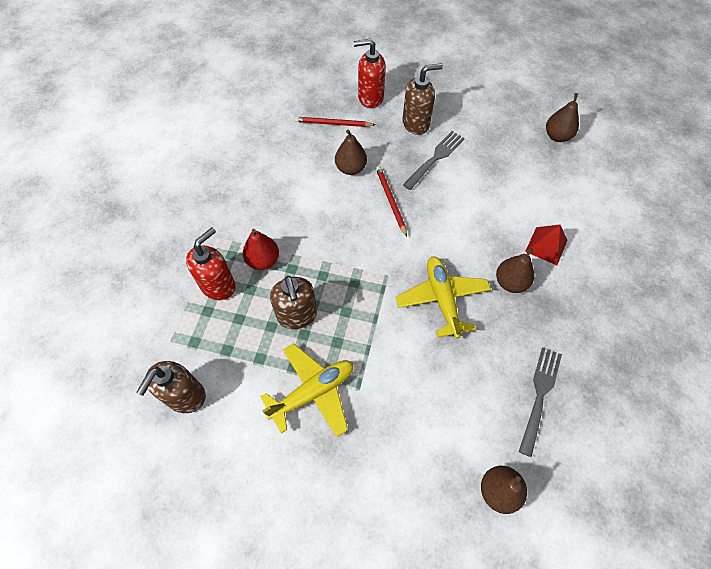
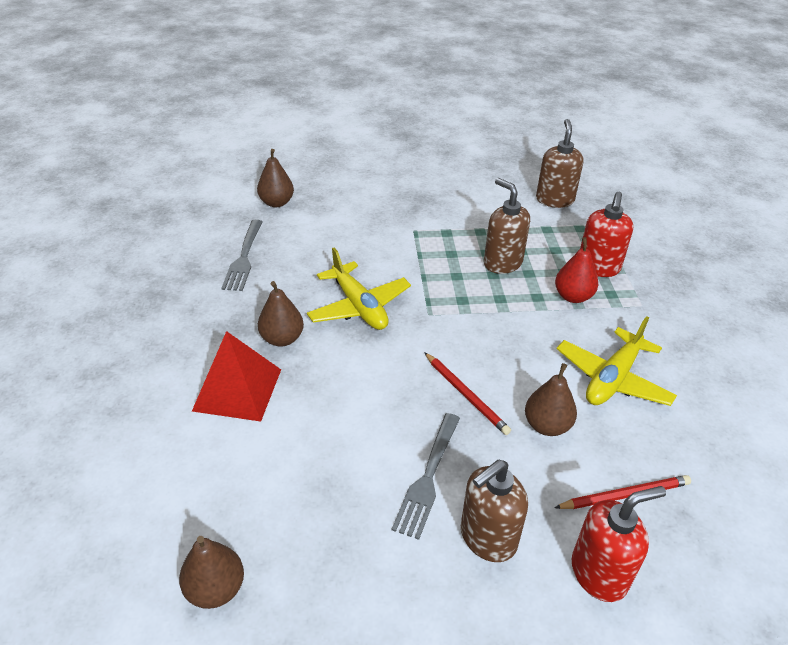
camera: 160 degrees right, 20 degrees down
yellow plane [261,343,354,437] -> yellow plane moved to [557,316,677,406]
red pyramid [525,225,568,265] -> red pyramid [192,331,281,421], size x1.51

